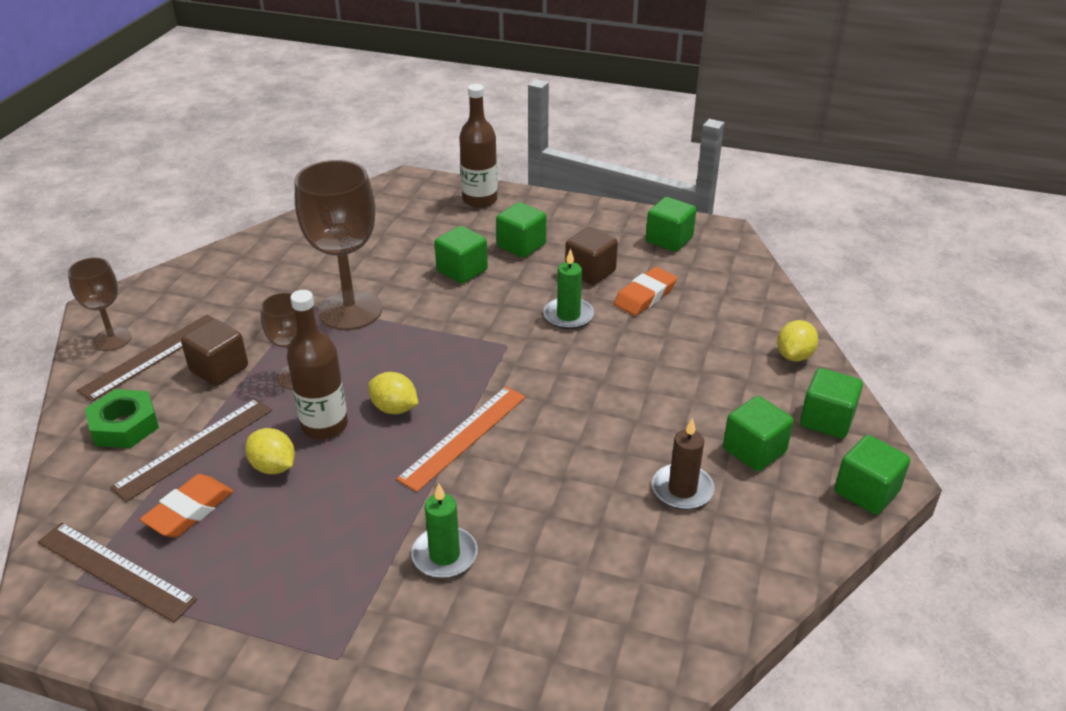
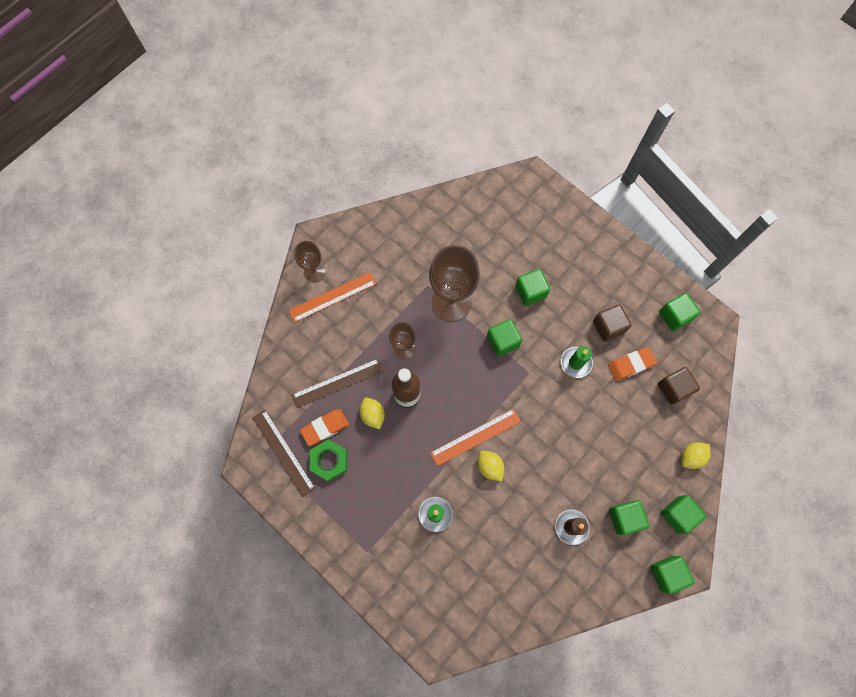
camera: 25 degrees right, 35 degrees up
brown ruler [77,315,214,401] -> orange ruler [289,272,376,322]
green nut [85,389,159,448] -> green nut moved to [310,439,347,482]
brown cube [181,319,248,386] -> brown cube moved to [658,367,700,405]
yellow lemon [368,372,419,414] -> yellow lemon moved to [478,451,504,481]
brown bottle [459,84,497,208] -> none
green cube [496,202,546,258] -> green cube moved to [487,319,522,357]

